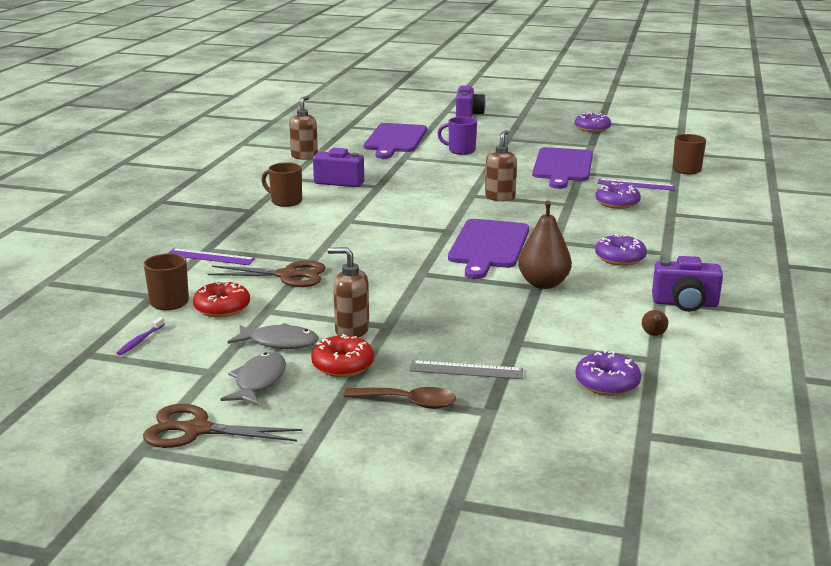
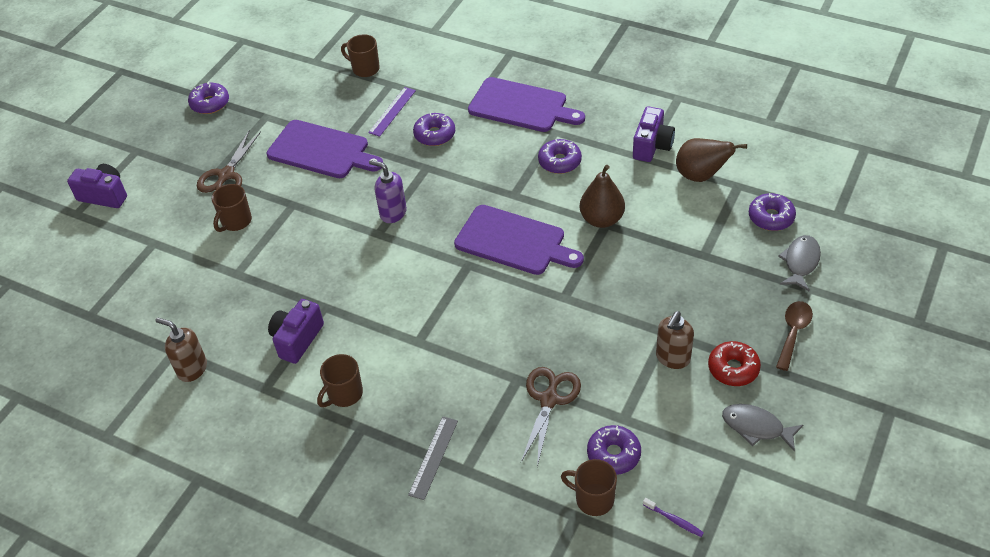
camera: 75 degrees left, 25 degrees up
brown scissors [143,404,302,448] -> brown scissors moved to [197,130,261,193]
purple ruler [168,248,255,265] -> none
red donut [193,281,250,317] -> purple donut [587,425,641,475]
grey fish [228,323,319,349] -> grey fish moved to [778,235,821,291]
purple cutting board [364,123,427,159] -> purple cutting board moved to [468,77,585,132]
grey ruler [409,360,523,379] -> grey ruler moved to [408,417,458,500]
purple mug [437,117,477,155] -> brown mug [212,184,252,232]
brown soap dispenser [485,130,517,201] -> purple soap dispenser [369,160,407,223]
brown pear [642,310,668,336] -> brown pear [676,138,747,182], size x2.24

